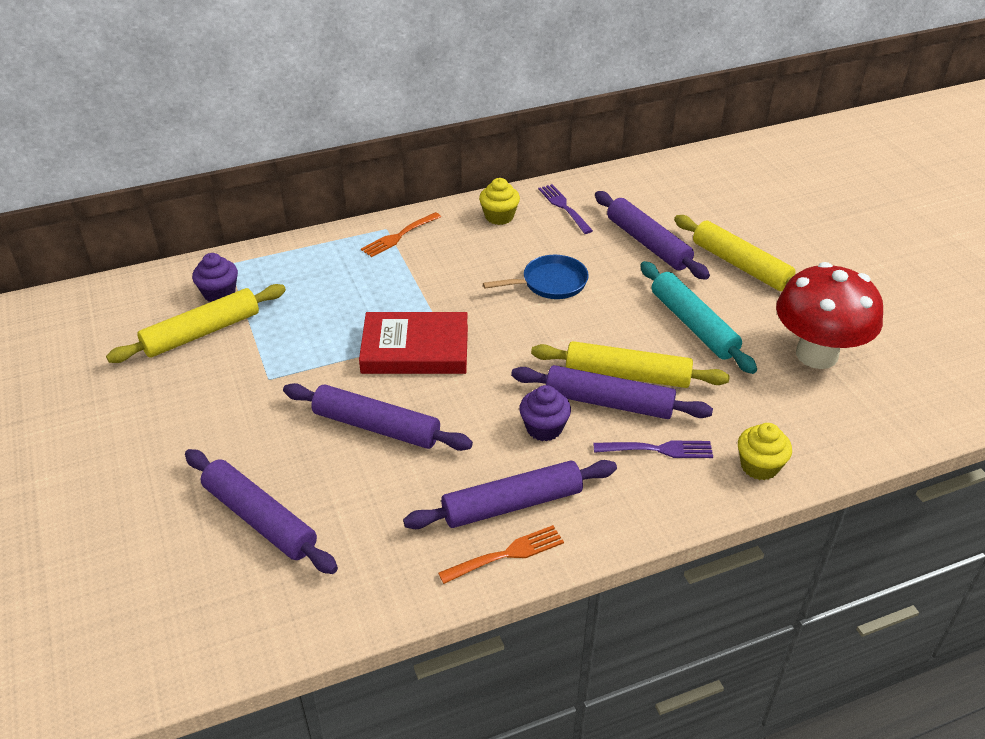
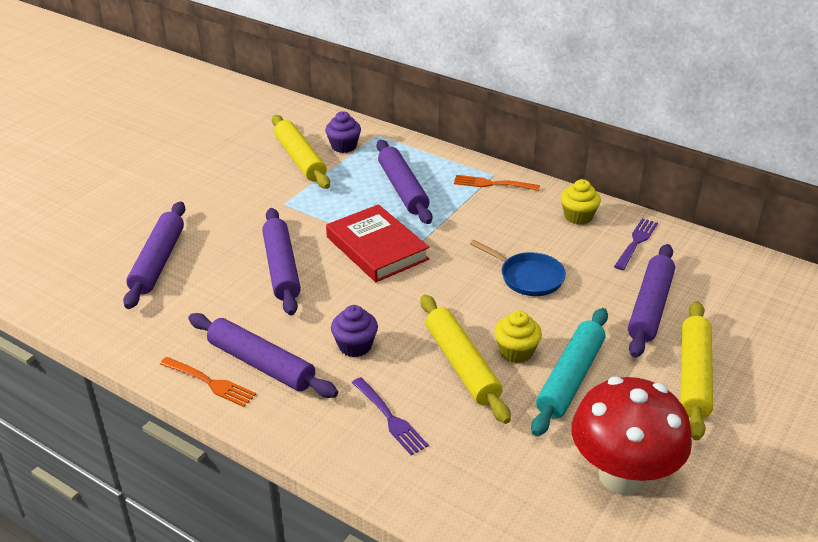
camera: 55 degrees right, 5 degrees down
yellow rolling pin [106,284,286,363] -> yellow rolling pin turned 45 degrees clockwise [272,115,330,189]
purple rolling pin [511,365,713,419] -> purple rolling pin moved to [377,140,432,224]
yellow cupcake [738,423,792,480] -> yellow cupcake moved to [494,311,542,363]

